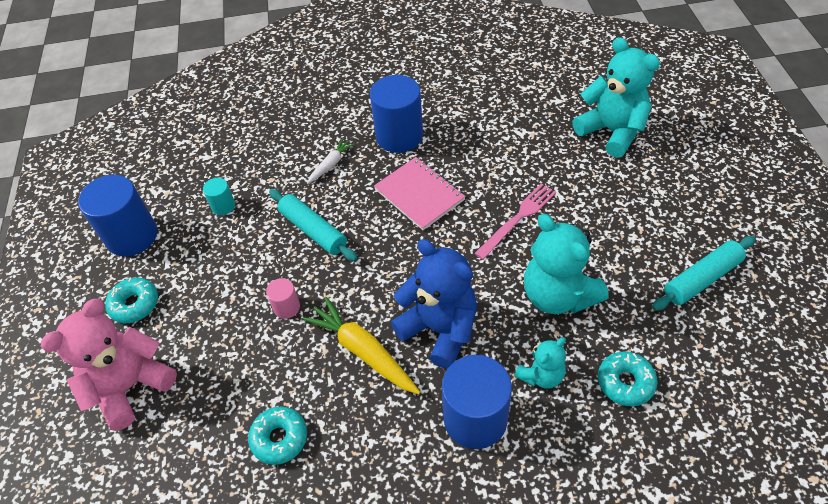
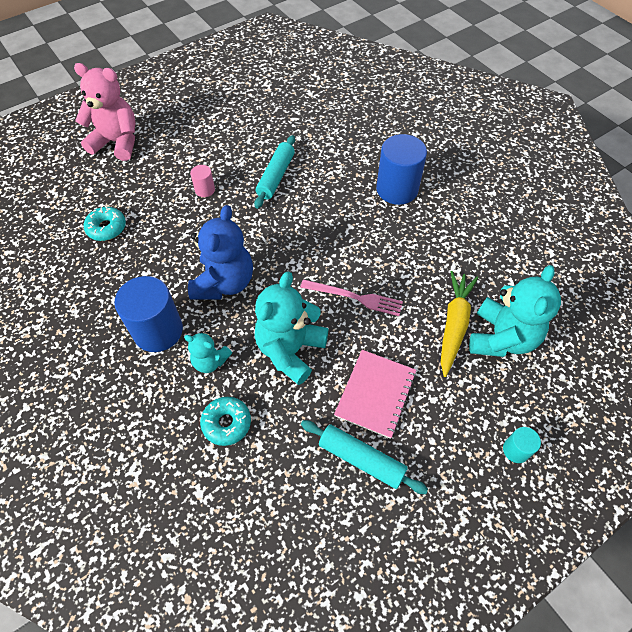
camera: 60 degrees right, 5 degrees up
blue cylinder [78,175,157,257] -> none
turquoise donut [105,277,158,323] -> none
turquoise cylinder [203,178,235,215] -> turquoise cylinder moved to [503,427,541,463]
yellow carrot [302,297,420,394] -> yellow carrot moved to [441,271,478,377]
white carrot [307,138,355,184] -> none
pink notebook [374,157,466,230] -> pink notebook moved to [334,350,416,439]

